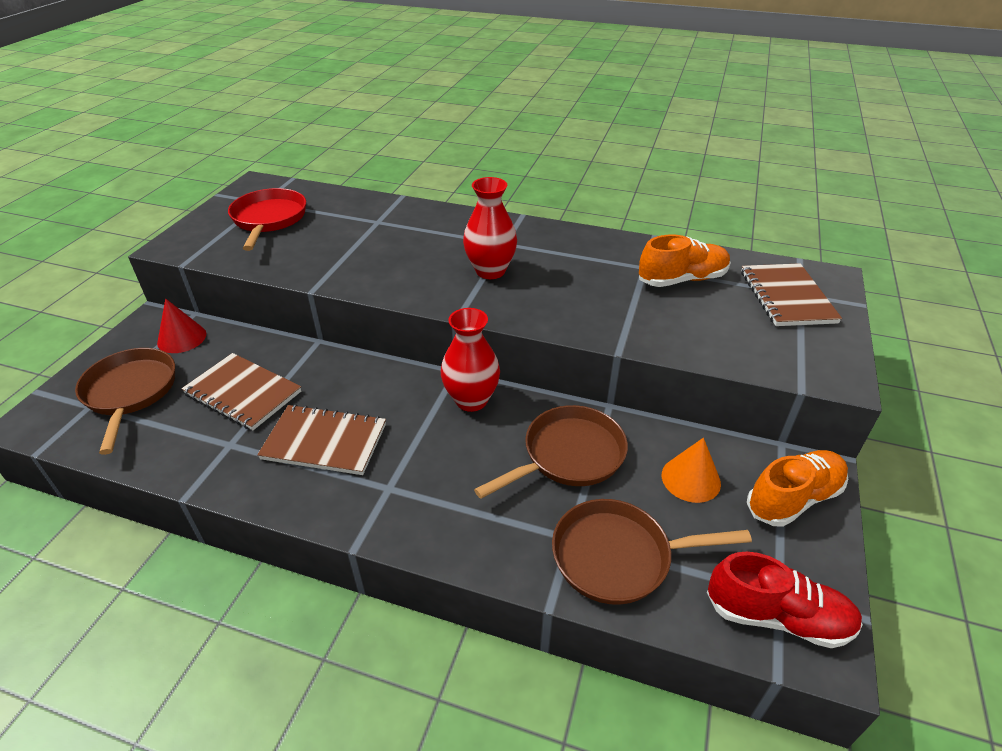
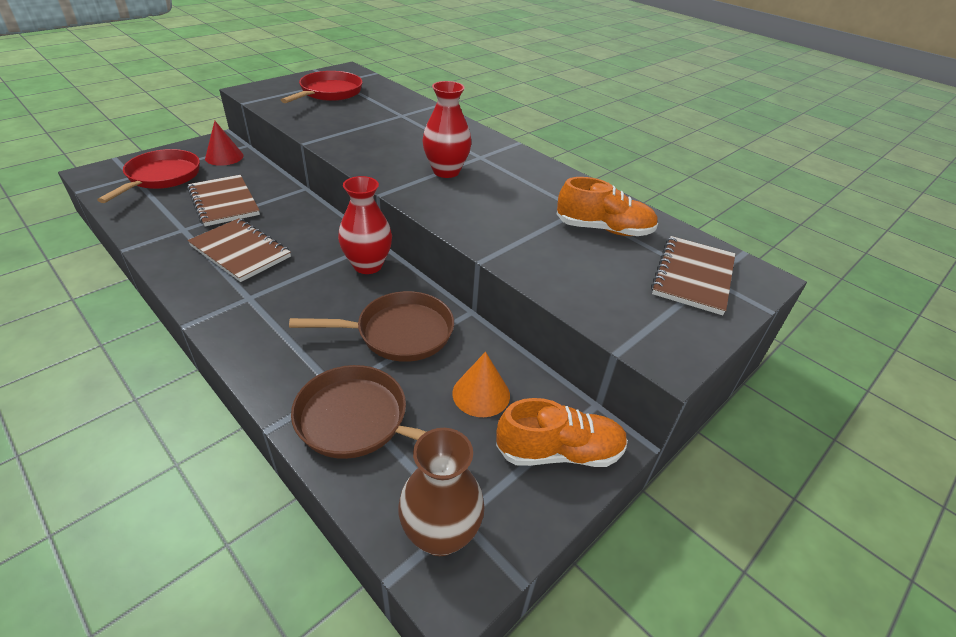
camera: 25 degrees right, 0 degrees up
brown pan [75,348,175,455] -> red pan [97,149,200,203]
red shoe [707,552,863,648] -> brown vase [398,428,485,556]

